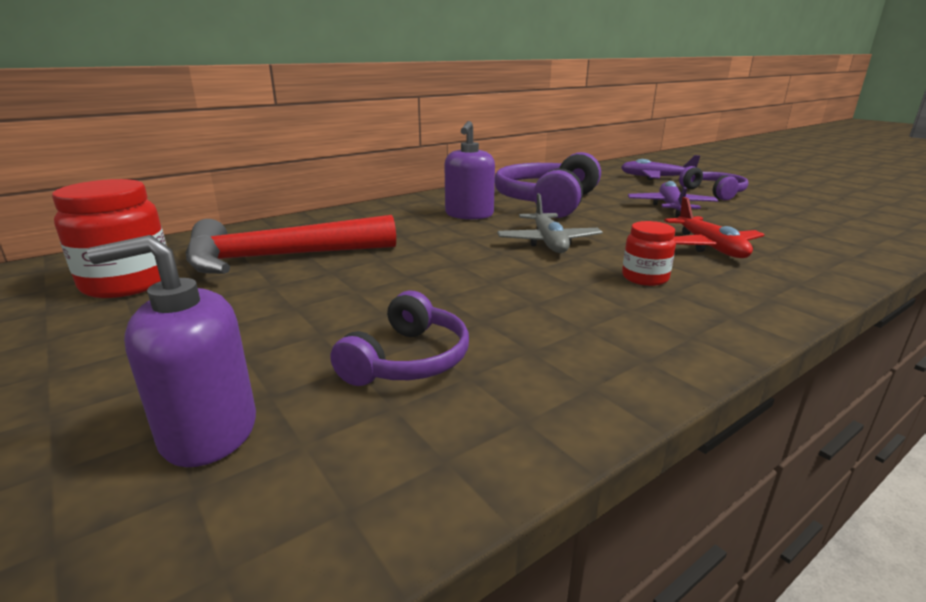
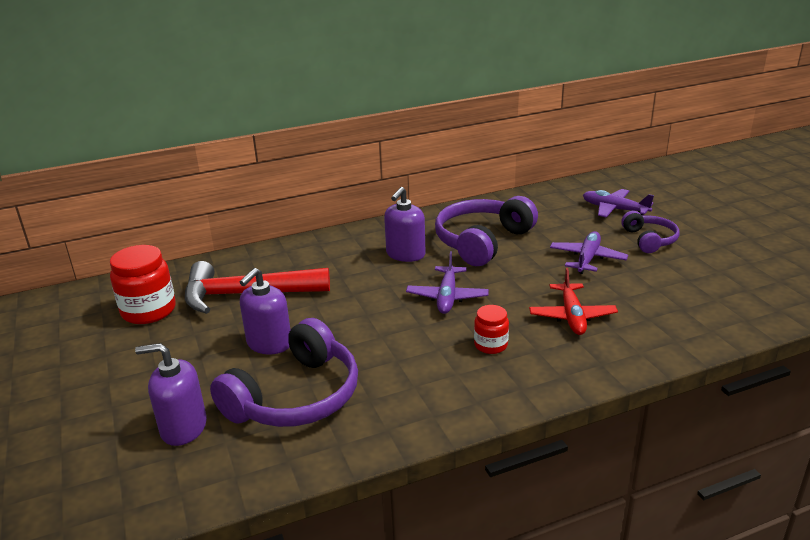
camera: 15 degrees right, 5 degrees up
purple headphones [330,291,469,386] -> purple headphones [210,318,358,427], size x1.77
grey plane [497,193,603,253] -> purple plane [406,251,489,314]
none -> purple soap dispenser [240,268,290,354]

